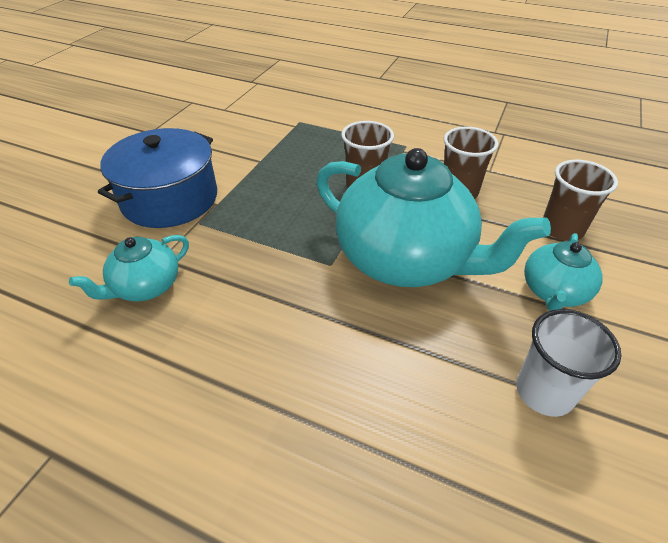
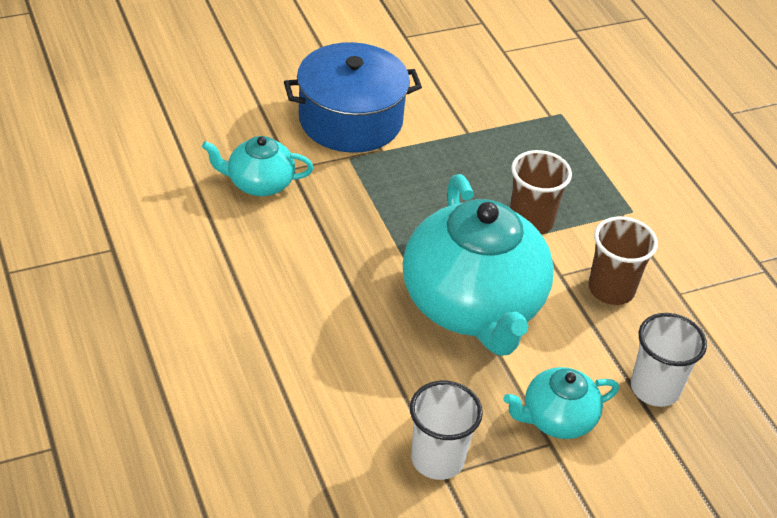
camera: 40 degrees right, 0 degrees up
brown cup [543,160,618,241] -> white cup [631,313,707,407]

